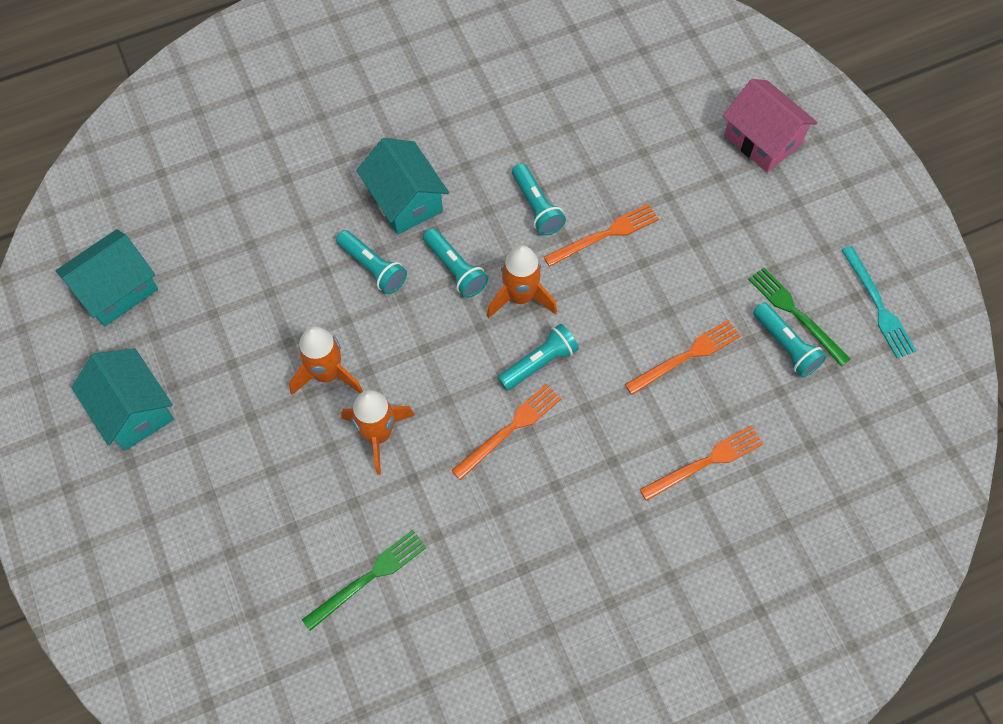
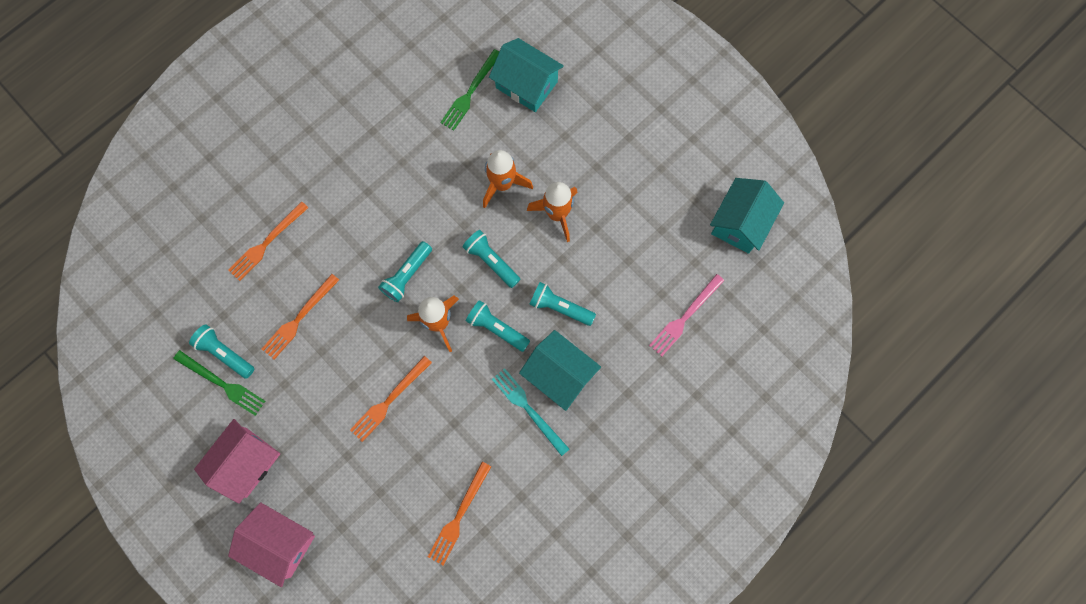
camera: 160 degrees right, 10 degrees up
turquoise house [71,348,174,451] -> turquoise house moved to [489,38,564,112]
orange fork [451,384,562,480] -> orange fork moved to [428,462,491,565]
turquoise flashlight [512,163,566,236] -> turquoise flashlight moved to [463,230,520,288]
turquoise fork [842,246,916,358] -> turquoise fork moved to [492,368,569,456]
none -> pink house [194,419,280,504]
none -> pink fork [649,274,725,356]

